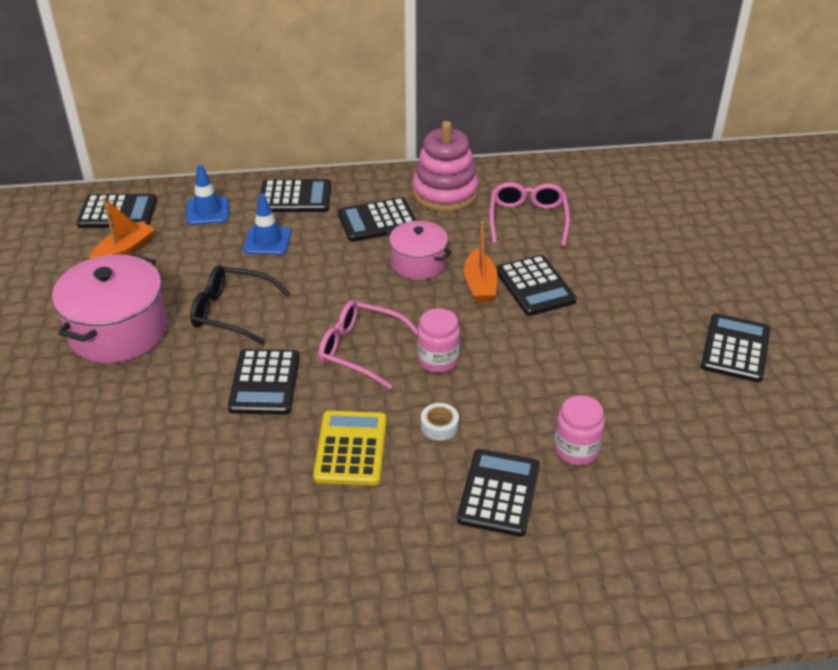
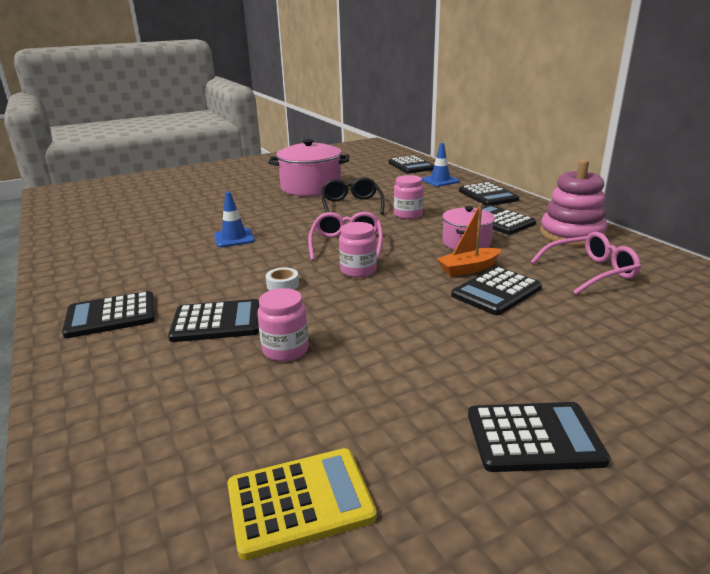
camera: 70 degrees right, 15 degrees down
orange boat [89,197,155,259] -> none
black calculator [228,349,300,415] -> black calculator moved to [62,291,155,338]
blue traffic cone [243,193,291,255] -> blue traffic cone moved to [214,192,255,247]
yellow calculator [313,411,387,486] -> yellow calculator moved to [227,448,377,560]
none -> pink jar [394,175,424,219]

